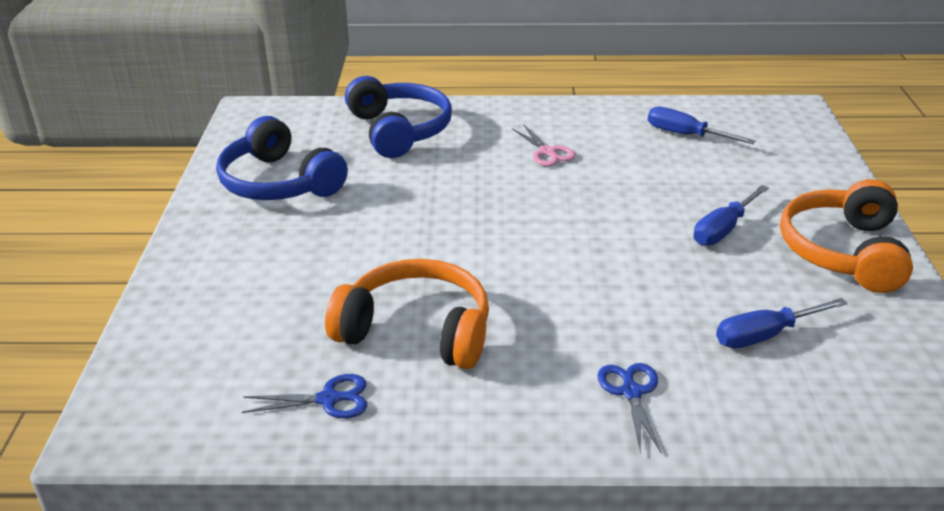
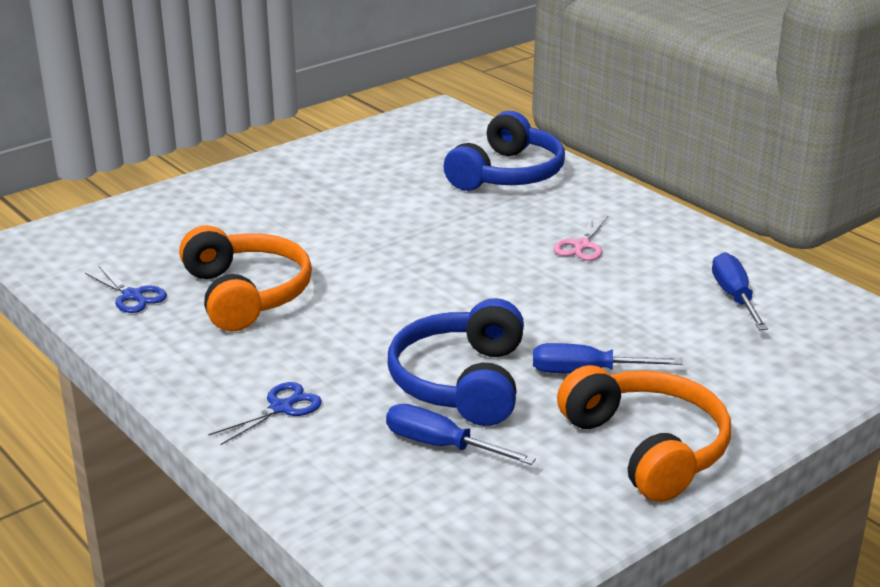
camera: 50 degrees right, 5 degrees down
blue headphones [216,116,348,200] -> blue headphones moved to [388,298,524,426]
orange headphones [780,179,913,293] -> orange headphones turned 90 degrees clockwise [557,365,731,502]

